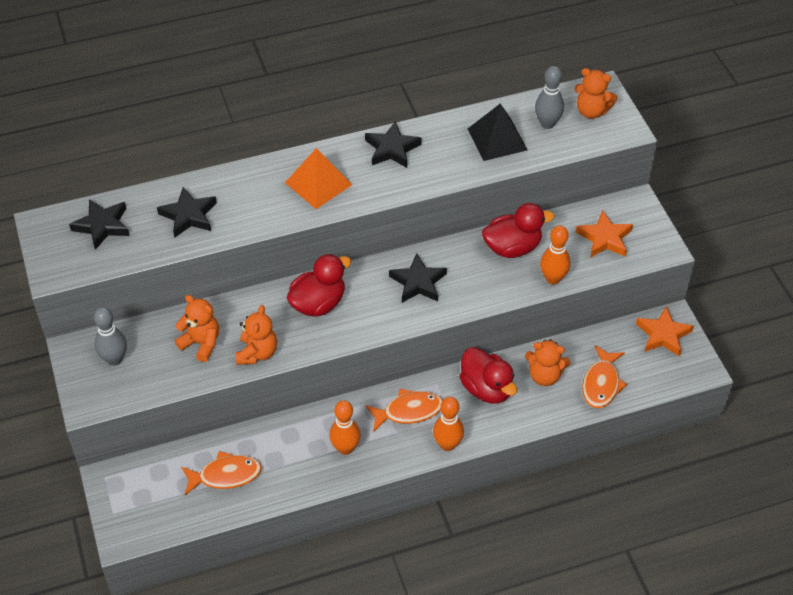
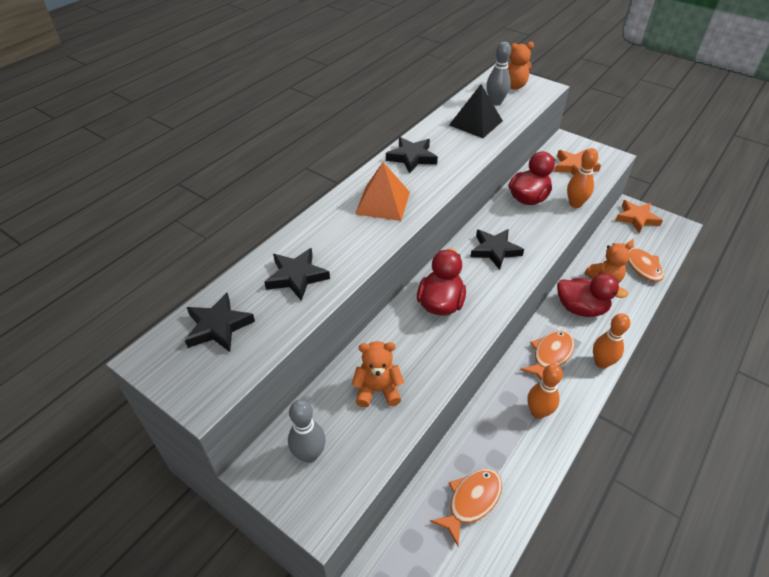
camera: 35 degrees left, 5 degrees down
orange teddy bear [236,305,277,365] -> none

